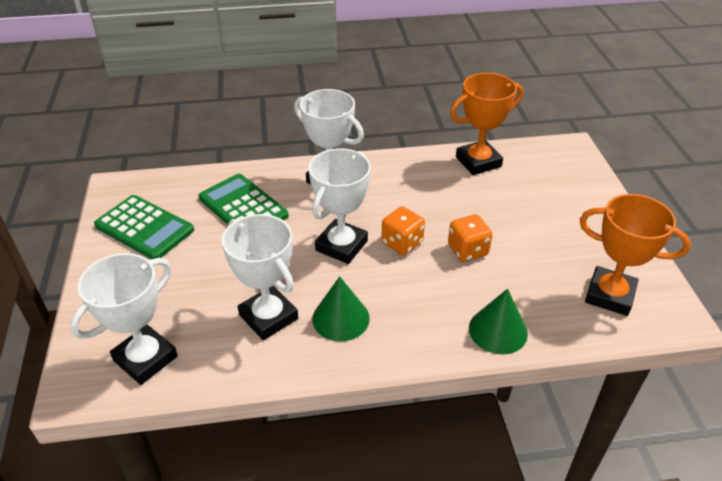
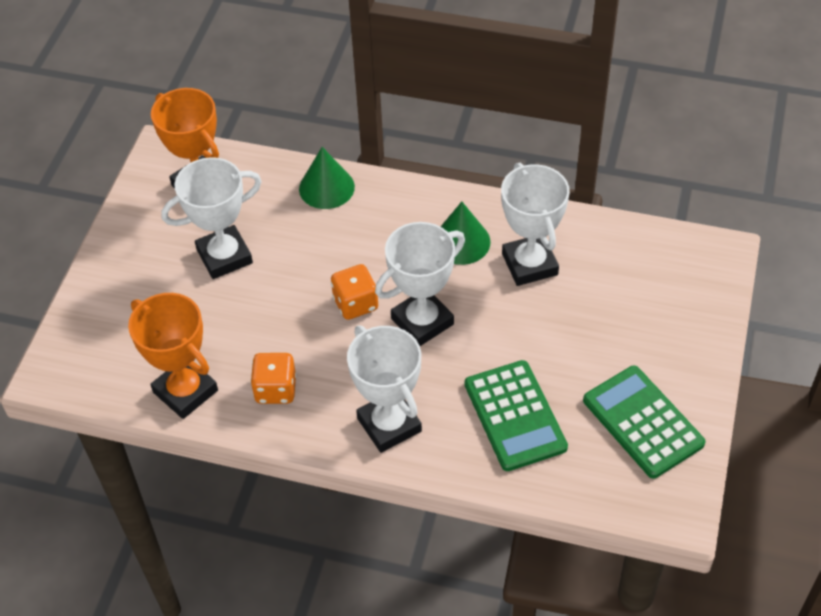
camera: 155 degrees left, 10 degrees up
white trophy [70,253,178,385] -> white trophy moved to [161,157,262,279]
orange dice [448,214,493,262] -> orange dice moved to [250,353,297,404]
orange trophy [450,73,523,175] -> orange trophy turned 45 degrees clockwise [128,293,218,419]

